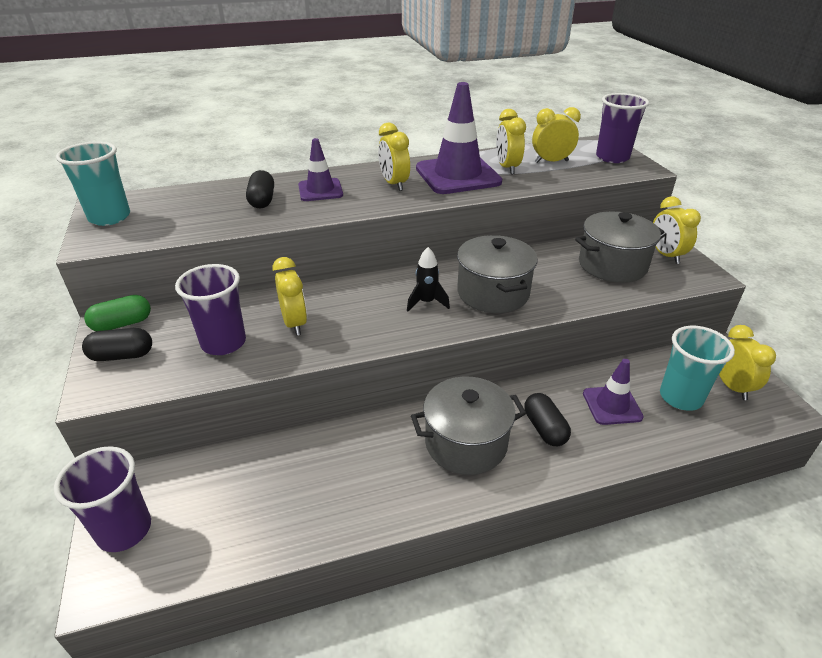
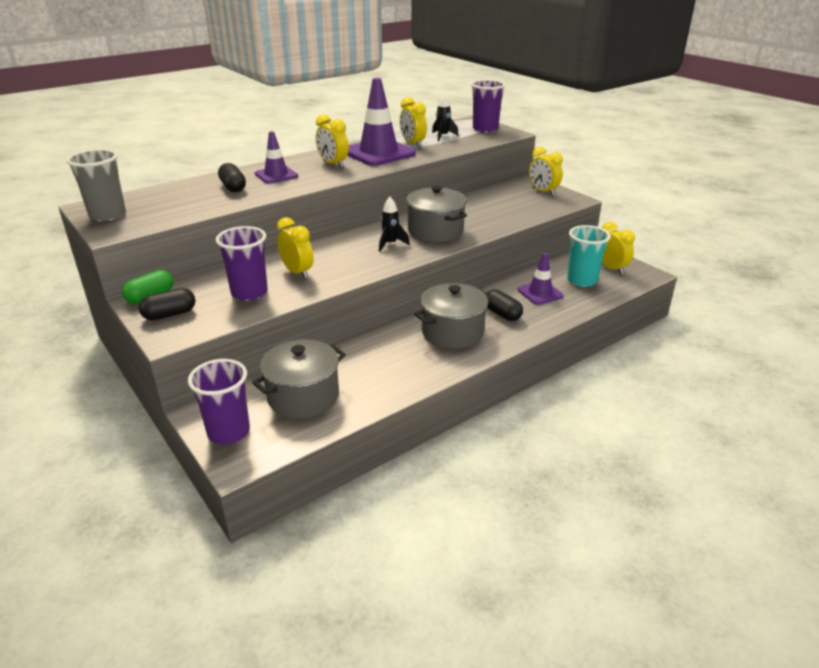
camera: 20 degrees left, 5 degrees down
turquoise cup [56,141,130,226] -> grey cup [66,149,126,221]
yellow clock [532,107,581,163] -> black rocket [432,93,459,141]
grey pot [575,211,664,283] -> grey pot moved to [252,339,346,419]

